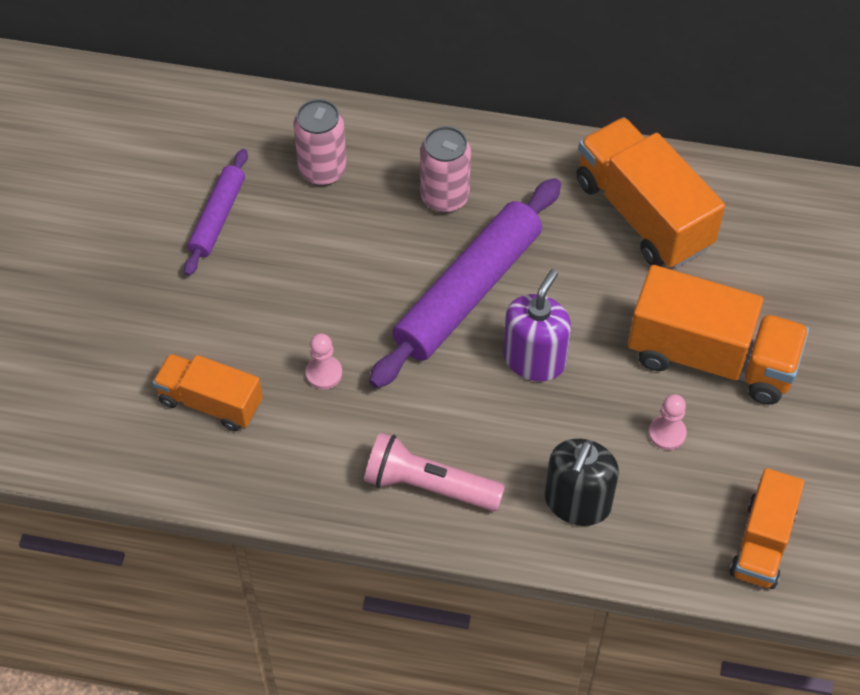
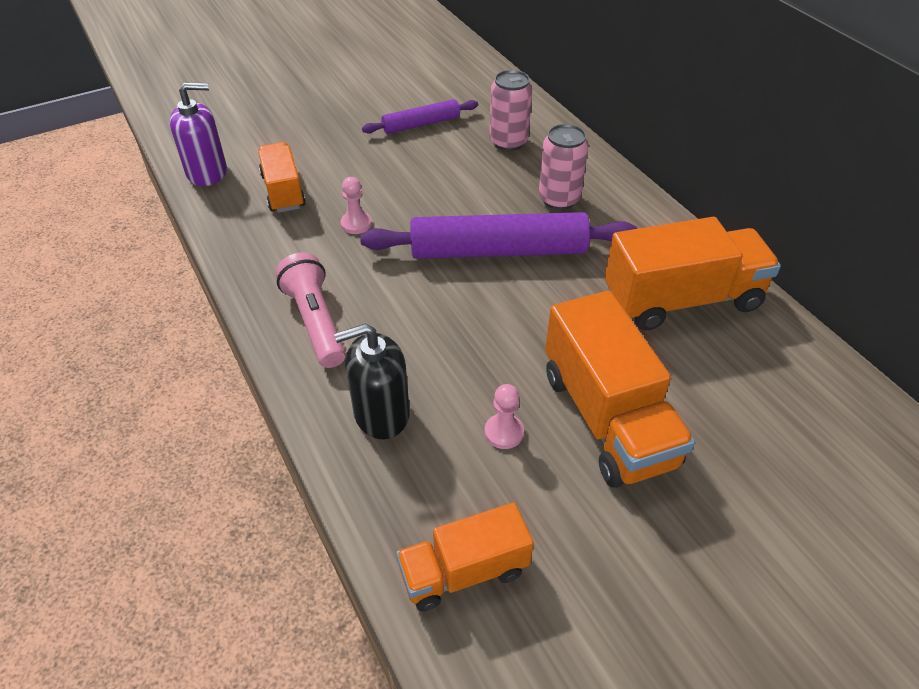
camera: 50 degrees right, 10 degrees down
purple soap dispenser [503,269,571,381] -> purple soap dispenser moved to [170,82,227,186]
orange truck [576,117,725,269] -> orange truck turned 60 degrees clockwise [605,217,781,330]

